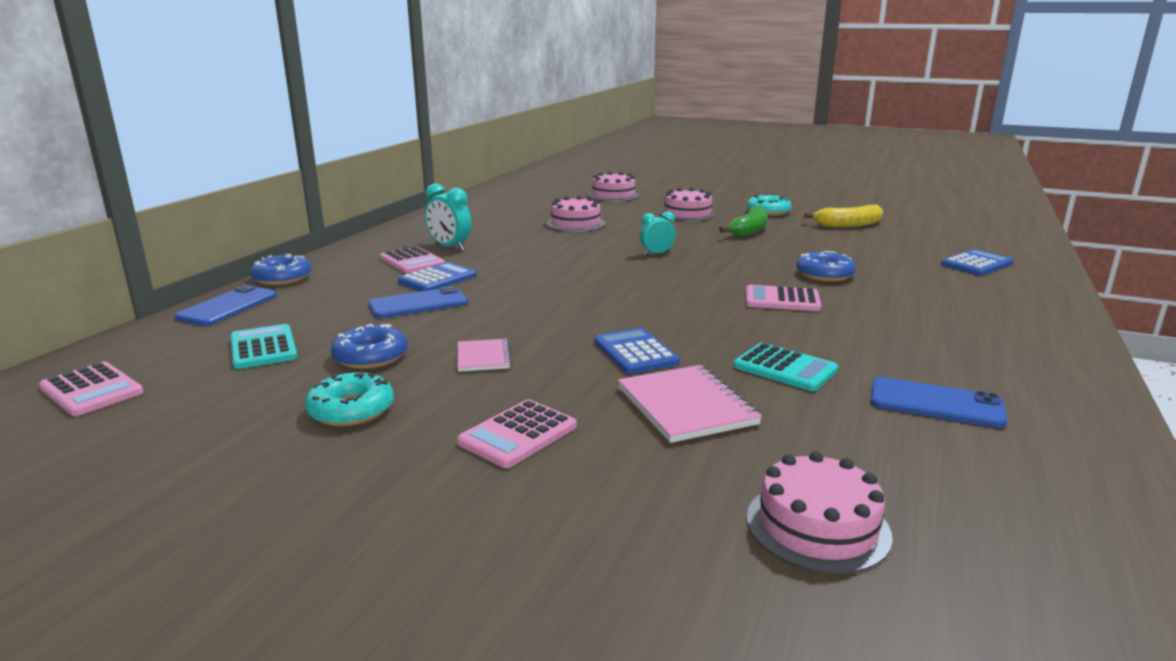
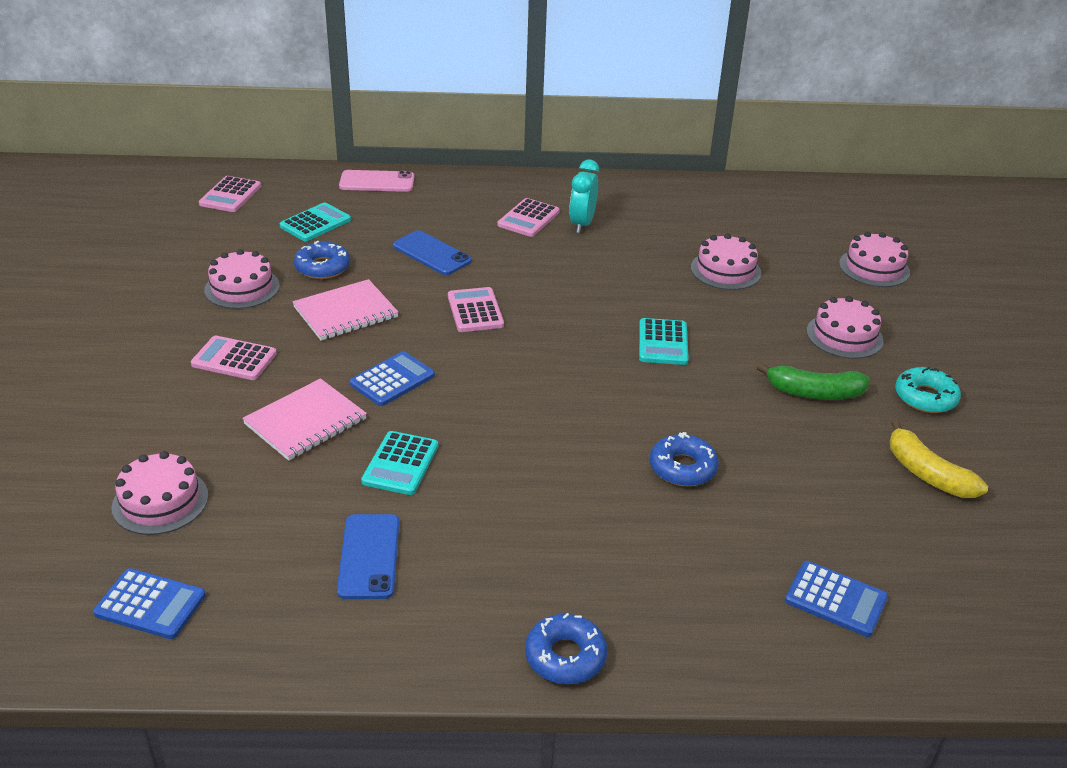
camera: 65 degrees right, 15 degrees up
blue phone [174,285,277,326] -> pink phone [339,170,414,192]
blue donut [250,254,312,285] -> blue donut moved to [525,613,608,684]
turquoise donut [305,372,394,426] -> pink cake [204,249,280,309]
blue calculator [398,262,477,291] -> blue calculator moved to [93,568,206,639]
pink notebook [457,339,512,372] -> pink notebook [292,279,398,340], size x1.70
turquoise clock [640,211,676,255] -> turquoise calculator [639,318,689,365]
pink calculator [746,285,821,311] -> pink calculator moved to [448,287,504,332]

